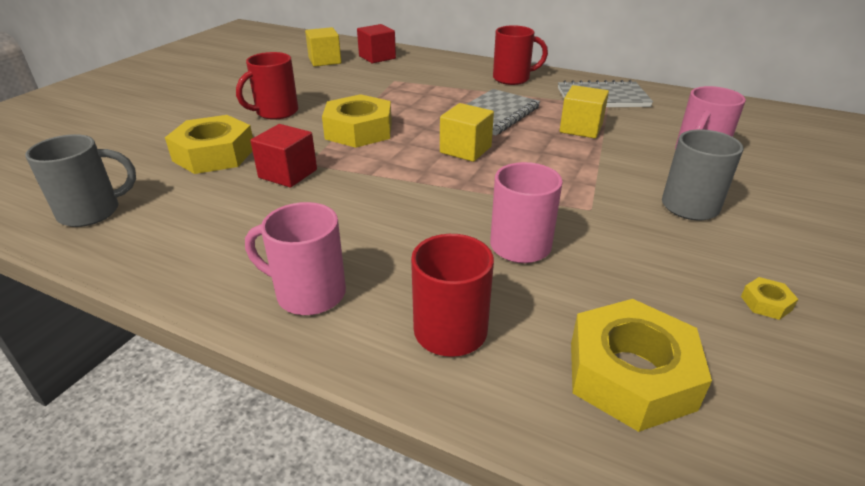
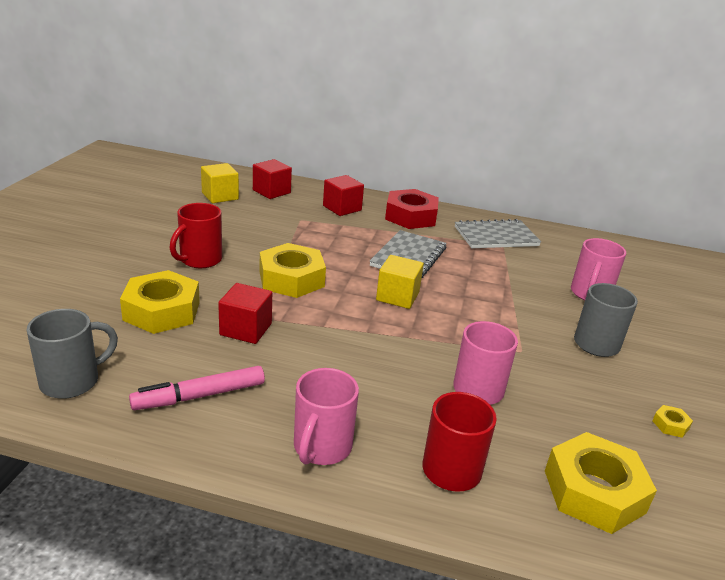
camera: 15 degrees left, 5 degrees down
pink mug [245,202,346,315] -> pink mug turned 75 degrees counterclockwise [294,368,359,465]
red mug [493,25,548,85] -> red nut [385,189,439,229]
yellow cube [560,85,609,138] -> none
none -> pink marker [129,366,265,410]
none -> red cube [323,175,364,216]

